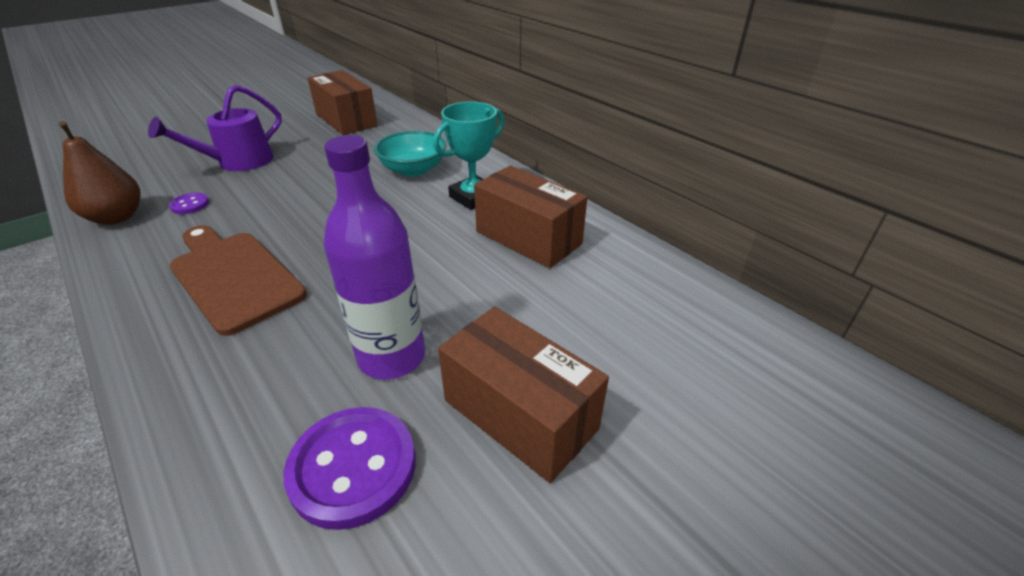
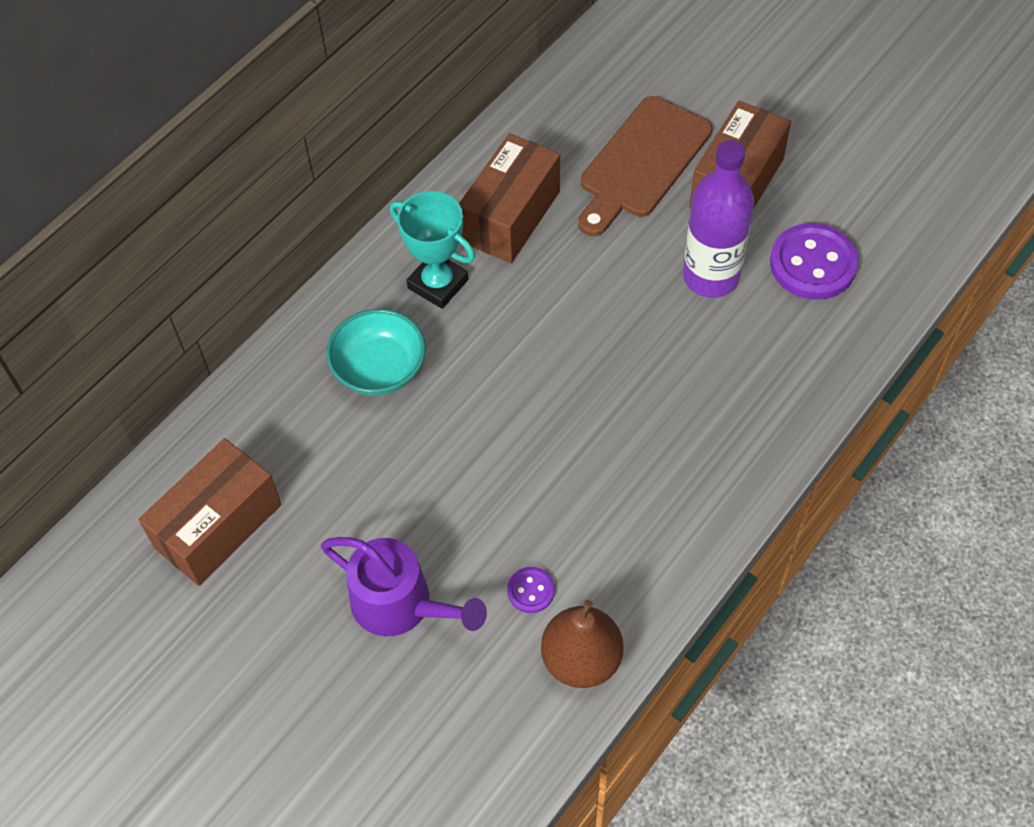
camera: 100 degrees left, 20 degrees up
brown cutting board [170,225,307,336] -> brown cutting board moved to [578,96,712,236]

